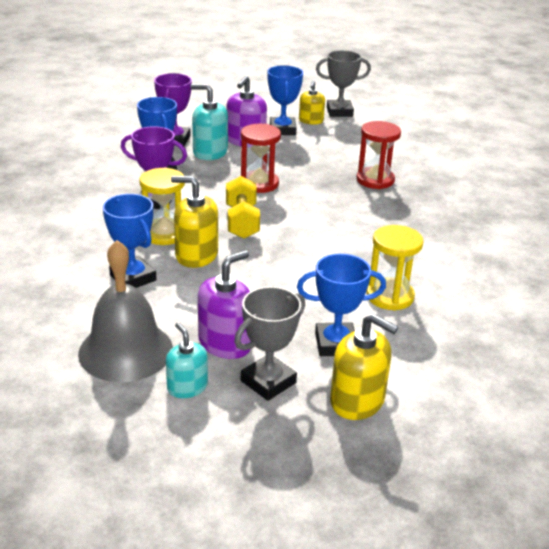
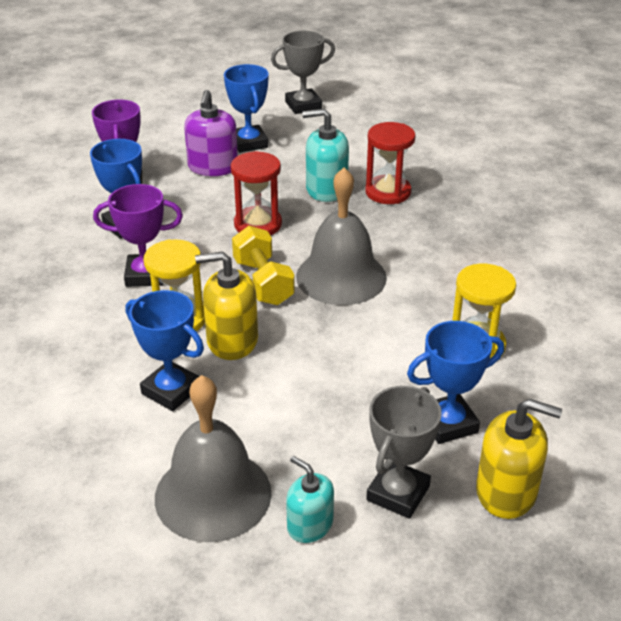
camera: 15 degrees left, 5 degrees up
turquoise soap dispenser [191,84,228,160] -> turquoise soap dispenser moved to [302,108,349,202]
purple soap dispenser [198,250,251,359] -> none
yellow soap dispenser [299,81,325,125] -> none
none -> grey bell [296,167,387,305]

